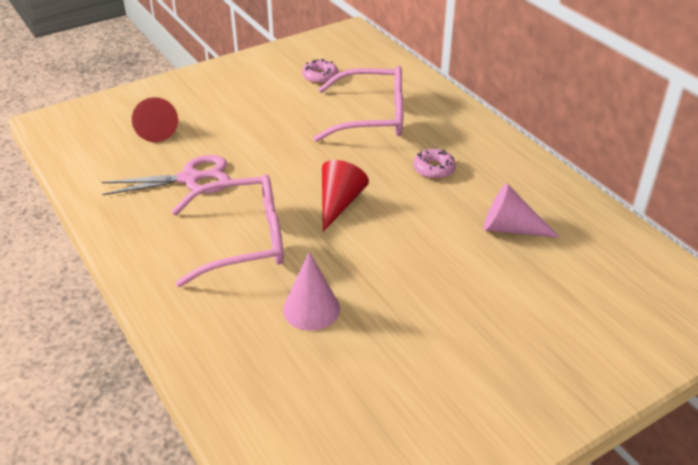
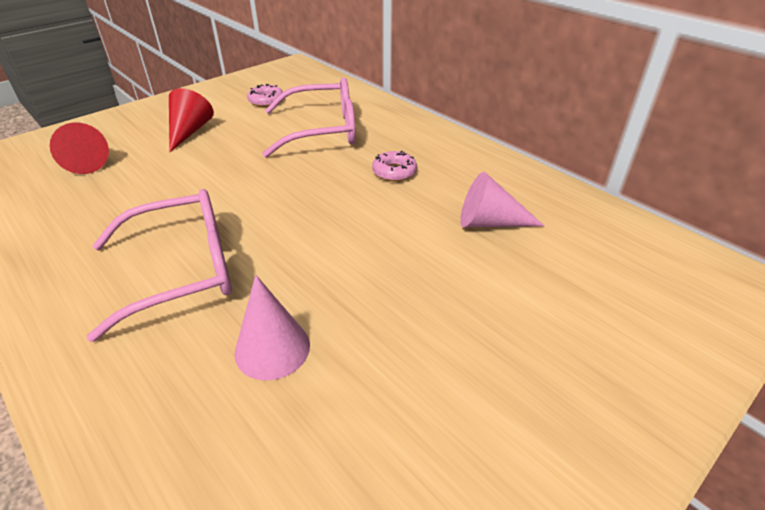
camera: 10 degrees left, 0 degrees up
pink scissors [102,155,230,195] -> none
red cone [322,160,369,232] -> red cone moved to [169,88,214,152]

